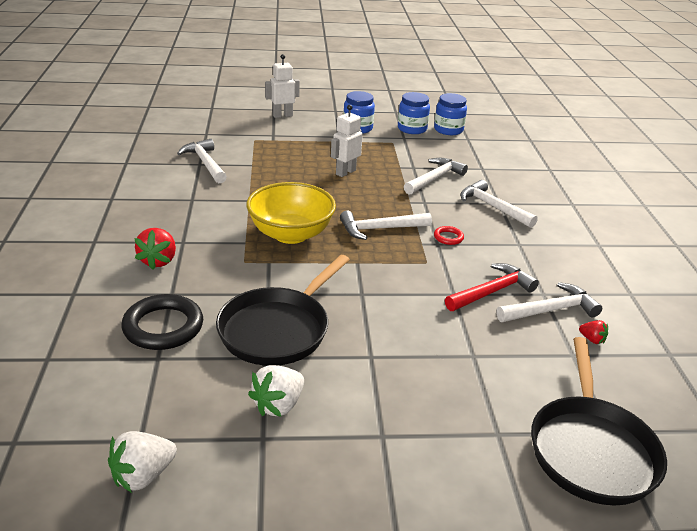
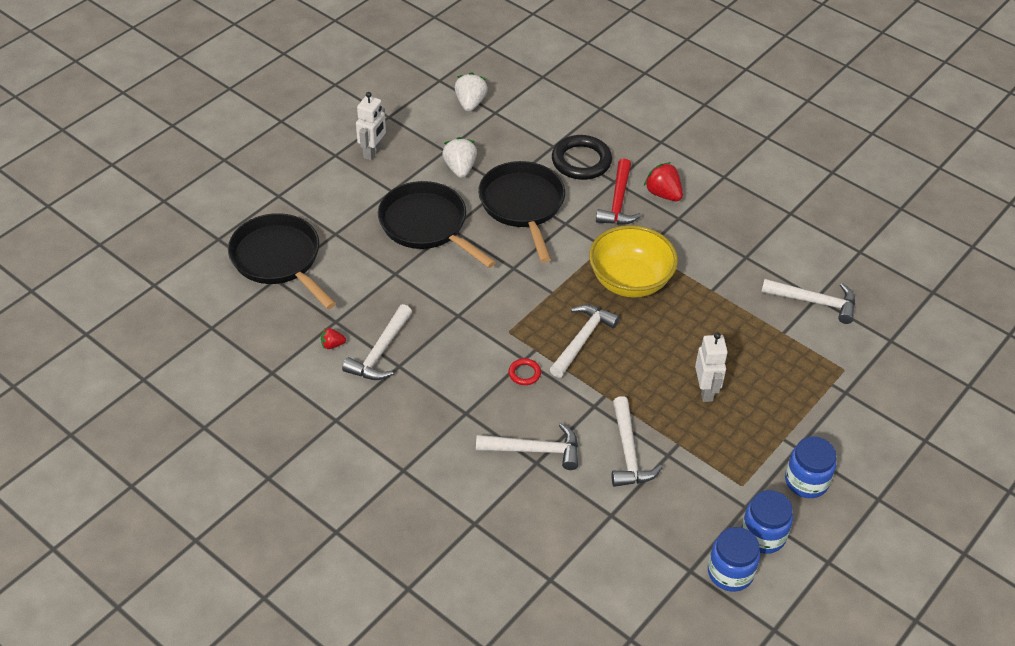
camera: 135 degrees right, 15 degrees up
white robot [265,54,300,118] -> white robot moved to [356,92,386,160]
red hammer [445,263,539,311] -> red hammer moved to [596,158,642,225]
none -> black pan [378,181,496,268]

